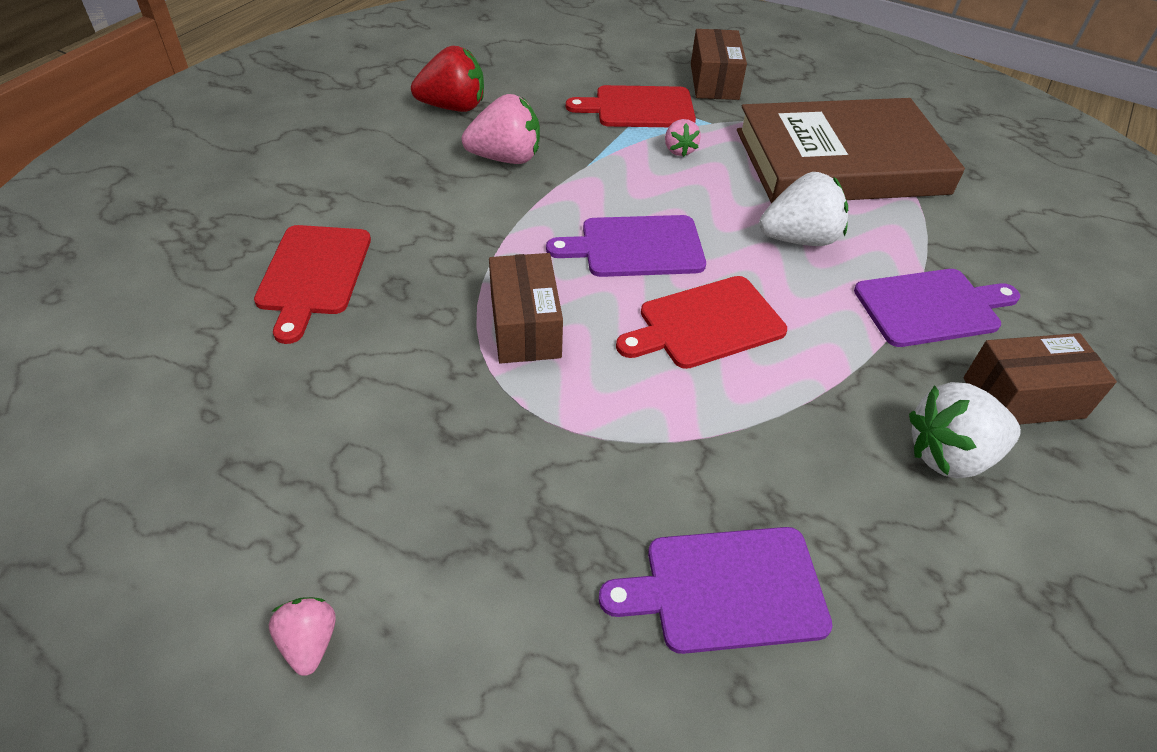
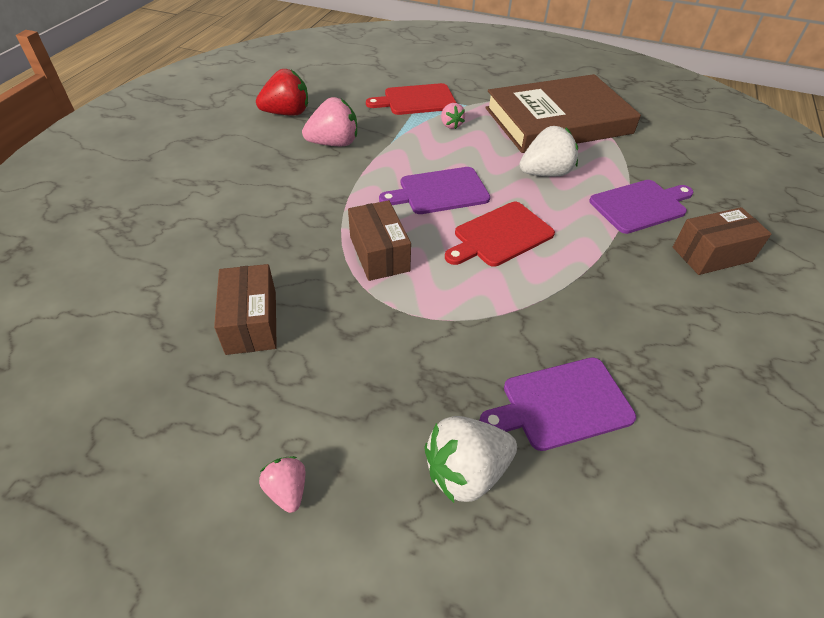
camera: 10 degrees left, 0 degrees up
red cutting board [254,225,371,344] -> none
brown box [691,29,747,100] -> brown box moved to [214,264,277,355]
white strawberry [909,382,1021,478] -> white strawberry moved to [424,416,517,503]

